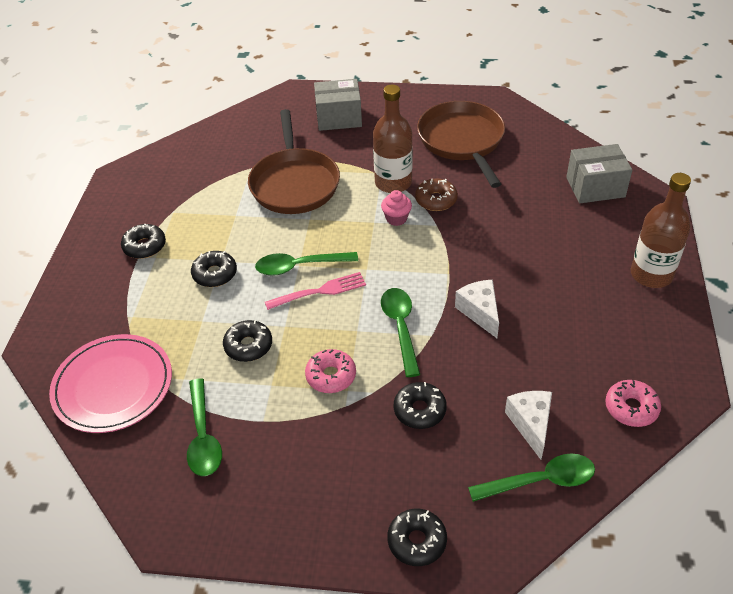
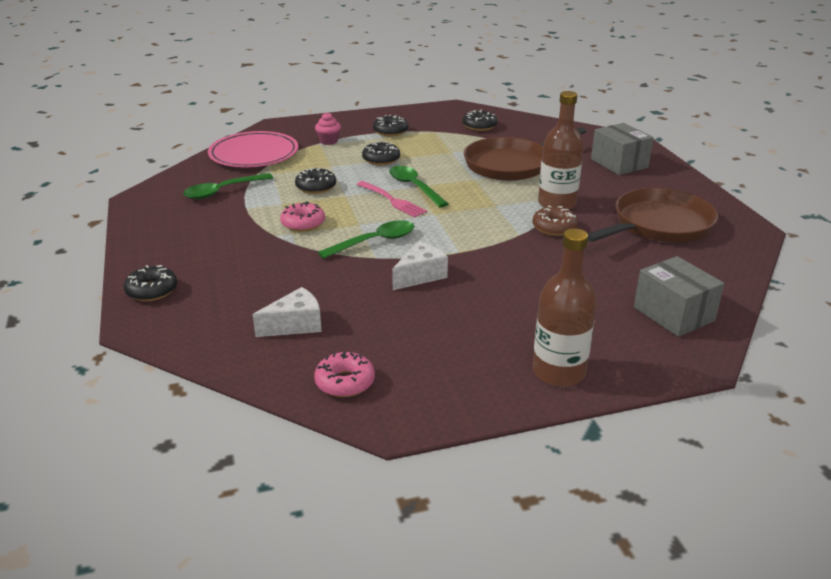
camera: 65 degrees right, 15 degrees down
pink cupcake [381,190,412,226] -> pink cupcake moved to [315,112,341,145]
black donut [394,382,447,429] -> black donut moved to [463,110,497,131]
green spoon [468,454,595,502] -> none

